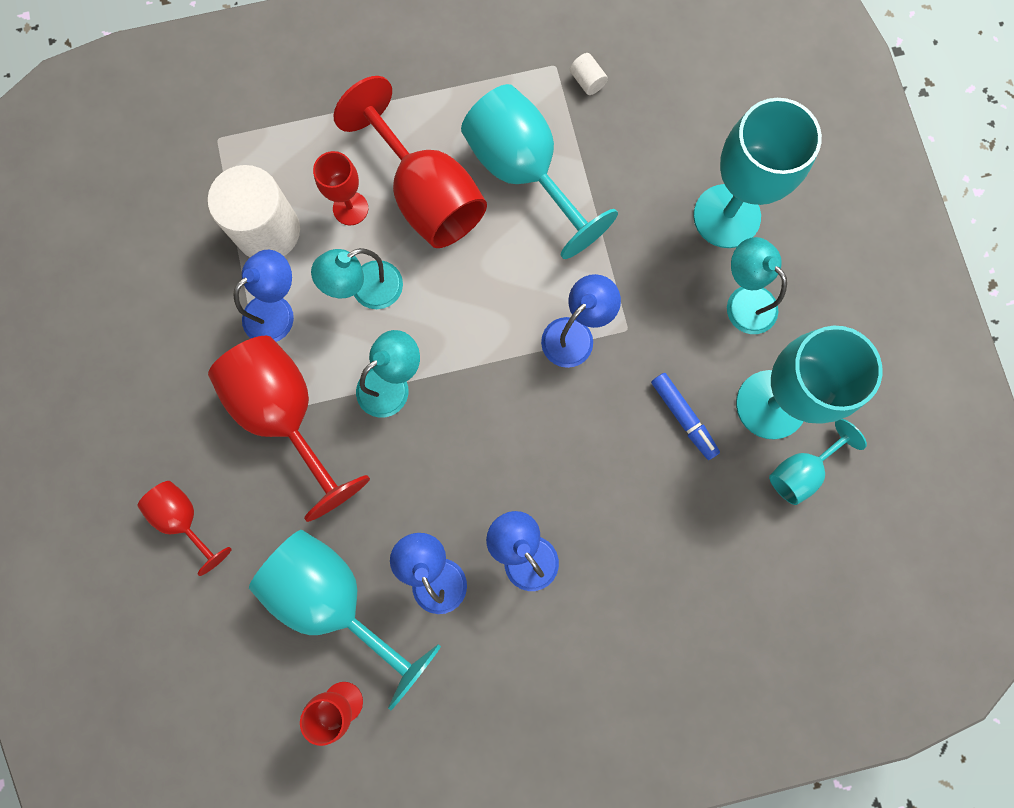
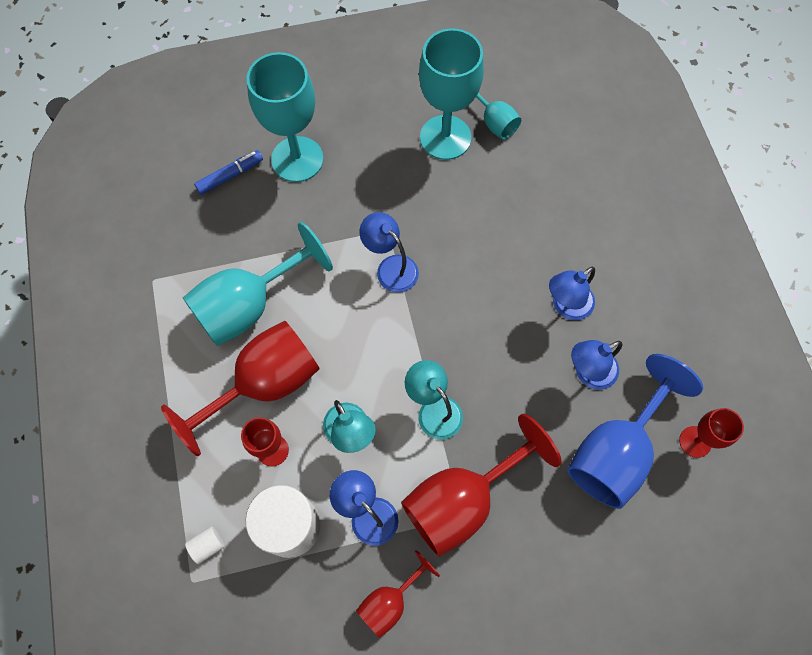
camera: 90 degrees left, 10 degrees down
red goblet [137,481,231,576] -> red goblet moved to [356,550,440,638]
turquoise goblet [249,530,441,711] -> blue goblet [567,354,703,509]
white cylinder [570,53,608,95] -> white cylinder moved to [185,526,224,564]
blue marker [651,373,720,460] -> blue marker moved to [194,150,263,195]
turquoise lamp [727,237,787,334] -> none

